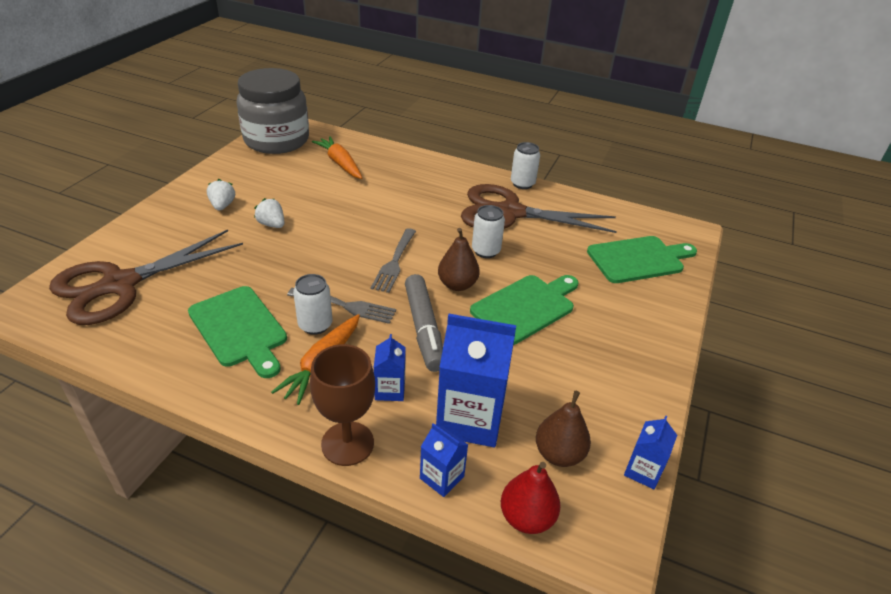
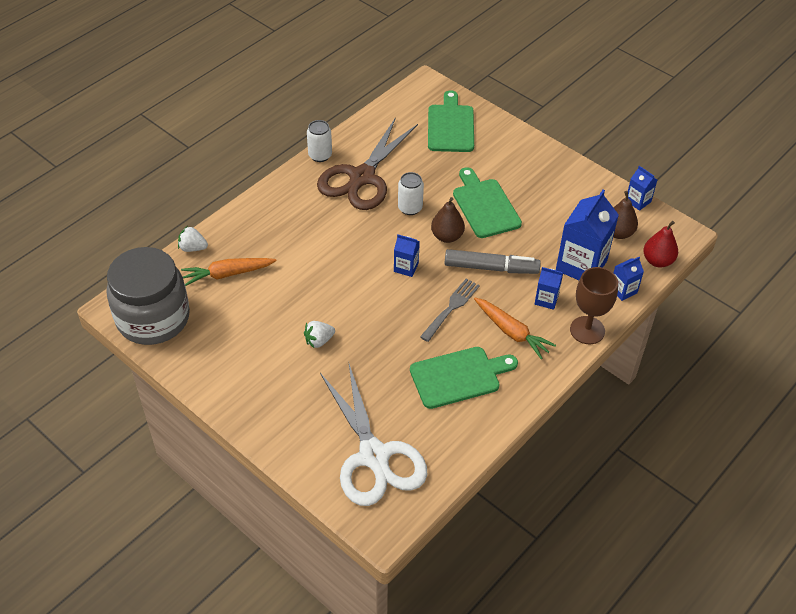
camera: 70 degrees left, 10 degrees up
brown scissors [49,230,243,325] -> white scissors [320,364,427,506]
white strawberry [207,179,235,211] -> white strawberry moved to [178,226,208,252]
white can [293,274,332,335] -> none
grey fork [371,228,416,293] -> blue carton [394,234,420,277]

